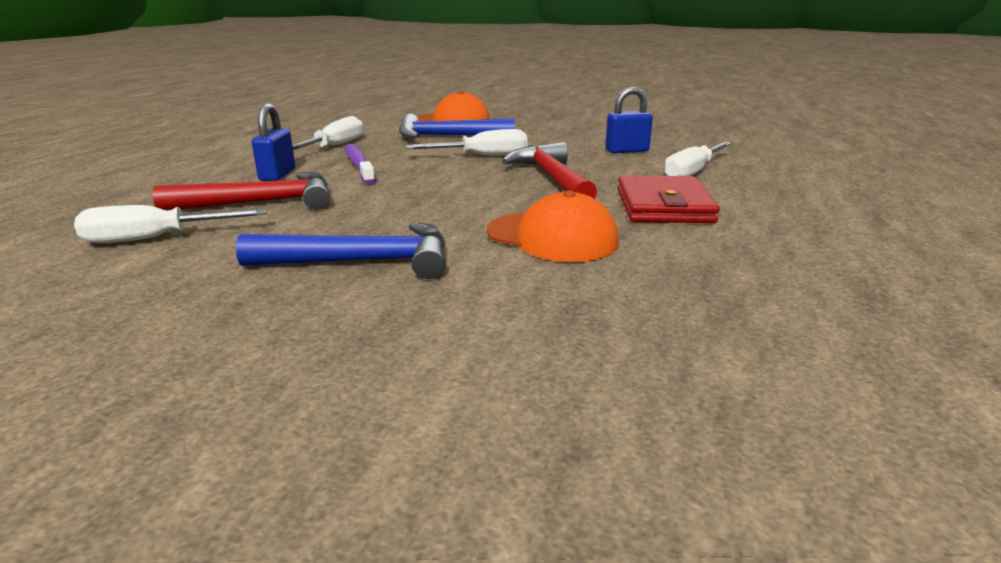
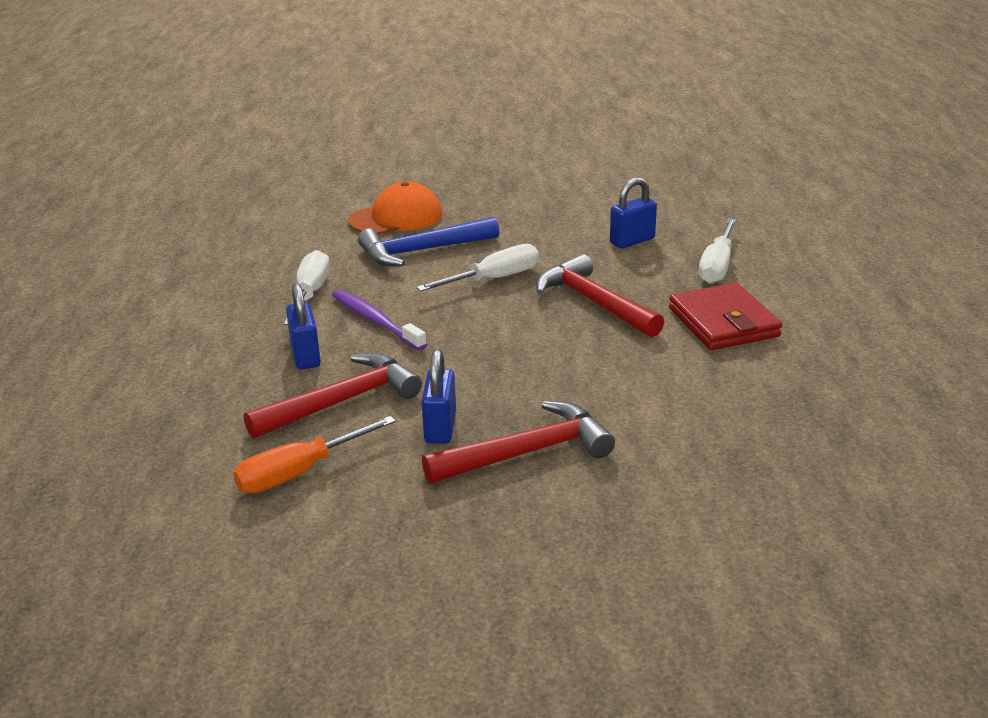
camera: 20 degrees left, 5 degrees up
white screwdriver [74,205,267,243] -> orange screwdriver [233,416,396,493]
blue hammer [236,222,445,279] -> red hammer [422,401,615,483]
orange cap [487,190,619,262] -> none
none -> blue padlock [421,349,456,444]

